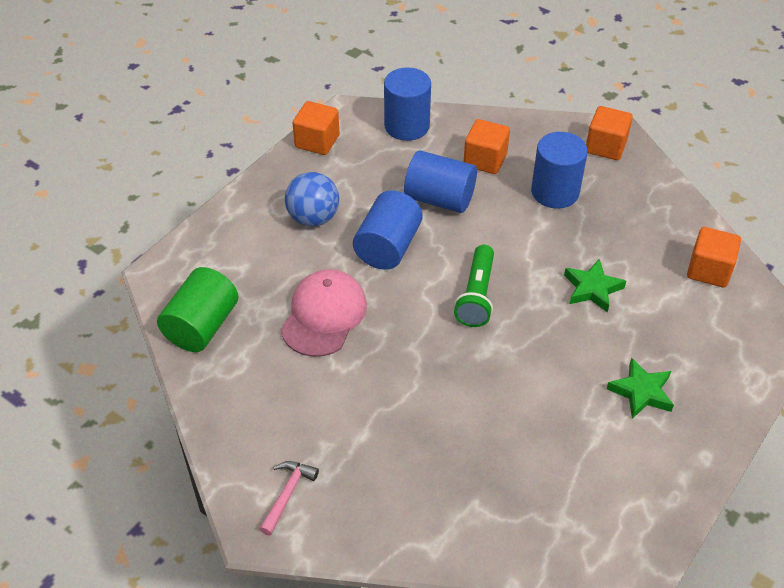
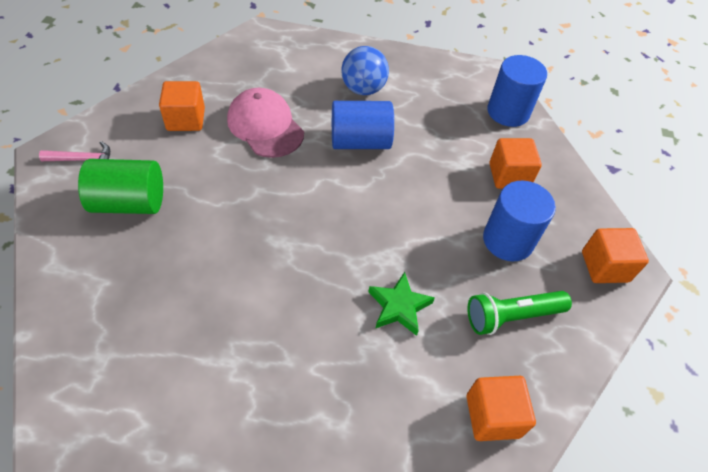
camera: 60 degrees right, 5 degrees up
green cylinder [157,267,239,352] -> green cylinder moved to [78,159,163,214]
pink cap [281,269,367,357] -> pink cap turned 120 degrees counterclockwise [227,88,304,158]
orange cube [293,101,339,155] -> orange cube moved to [159,81,205,131]
blue cylinder [404,150,477,213] -> none
green flashlight [454,245,494,327] -> green flashlight moved to [467,291,572,335]
green star [607,358,674,419] -> none

